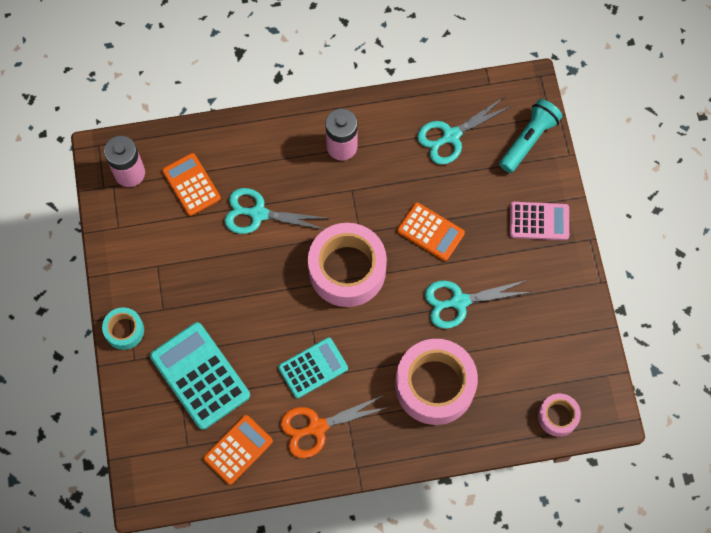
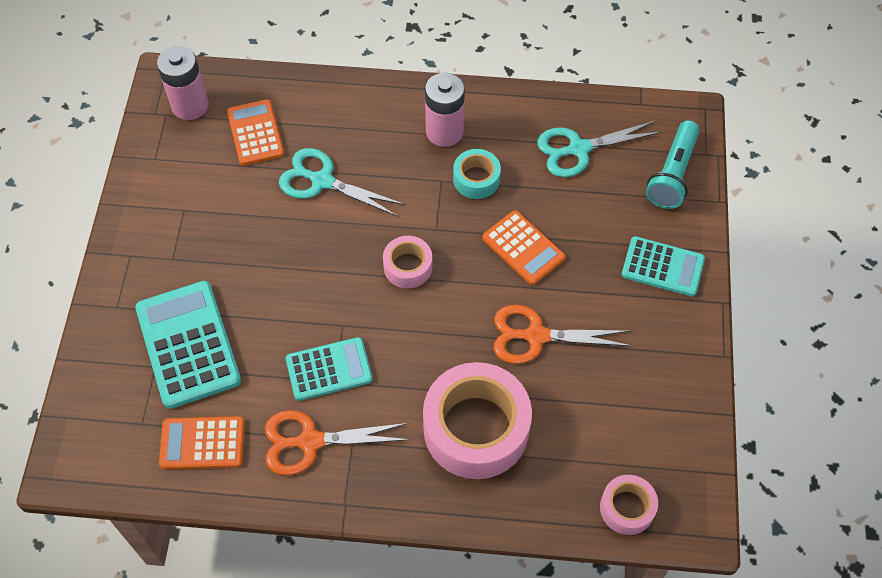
camera: 15 degrees right, 10 degrees down
turquoise tape [102,307,144,350] -> turquoise tape moved to [453,149,501,199]
orange calculator [203,415,273,485] -> orange calculator turned 150 degrees counterclockwise [159,416,245,469]
pink tape [308,223,387,307] -> pink tape [383,236,432,288], size x0.50
turquoise scissors [425,280,531,329] -> orange scissors [494,305,632,364]
turquoise flashlight [499,99,563,173] -> turquoise flashlight turned 150 degrees clockwise [646,120,700,209]
pink calculator [510,202,569,240] -> turquoise calculator [621,236,705,296]

